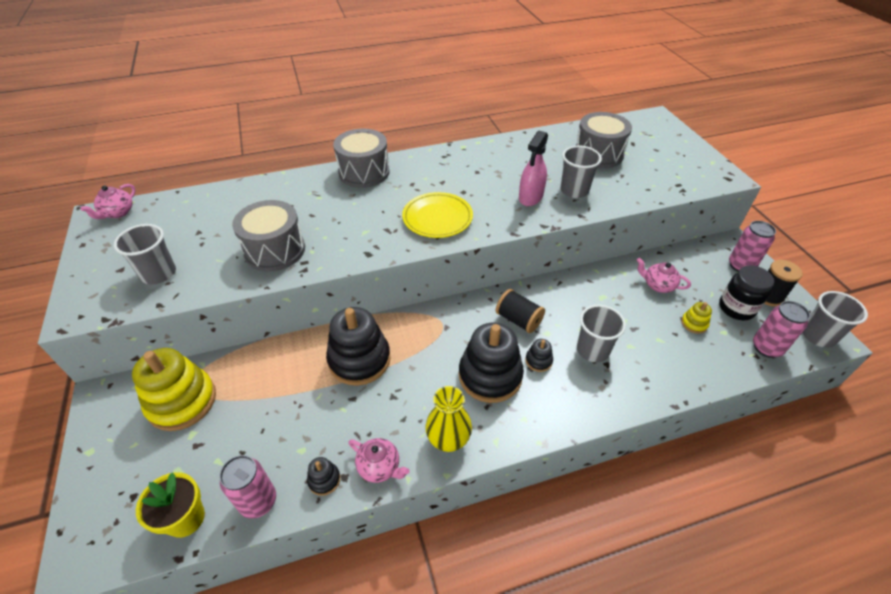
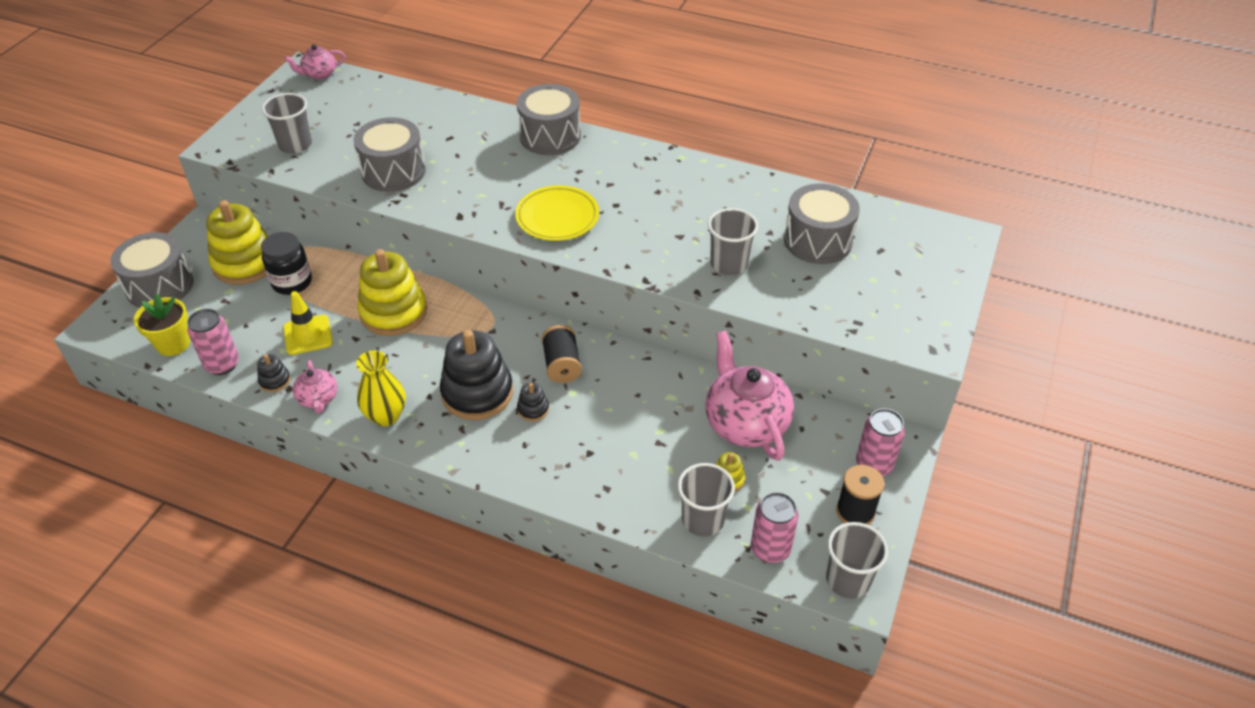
camera: 40 degrees right, 0 degrees up
black stacking toy [326,307,391,386] -> yellow stacking toy [357,249,427,336]
pink spray bottle [519,131,548,206] -> none
grey cup [577,305,626,362] -> grey cup moved to [678,463,735,537]
pink teapot [637,258,691,293] -> pink teapot [705,330,794,461], size x1.97
black jar [719,265,774,320] -> black jar moved to [261,232,312,295]
none -> grey drum [110,232,194,308]
none -> yellow traffic cone [283,291,333,355]

